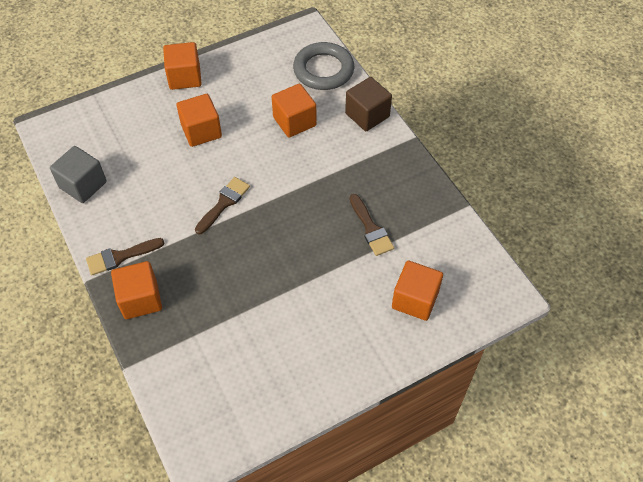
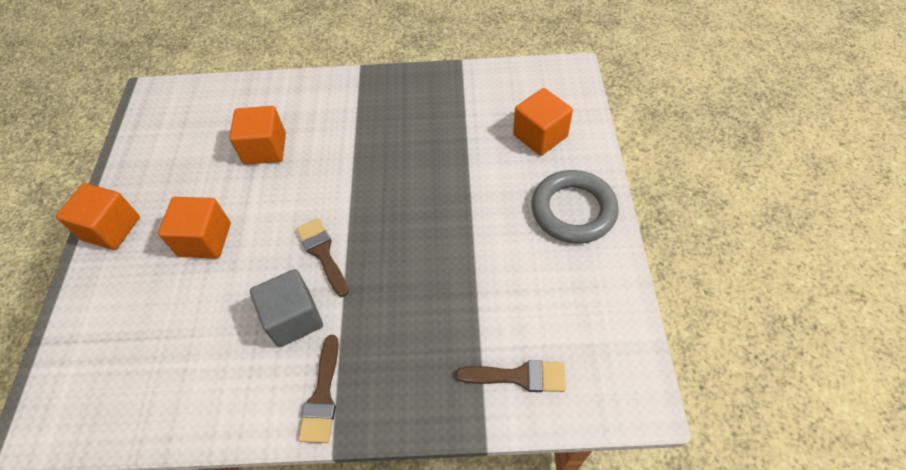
camera: 60 degrees left, 0 degrees up
grey cube [50,146,107,203] -> grey cube moved to [250,269,323,347]
orange cube [111,261,162,319] -> none
grey ring [293,42,354,90] -> grey ring moved to [532,170,619,244]
brown cube [345,77,392,131] -> none
brown brush [350,194,394,256] -> brown brush moved to [456,360,566,392]

